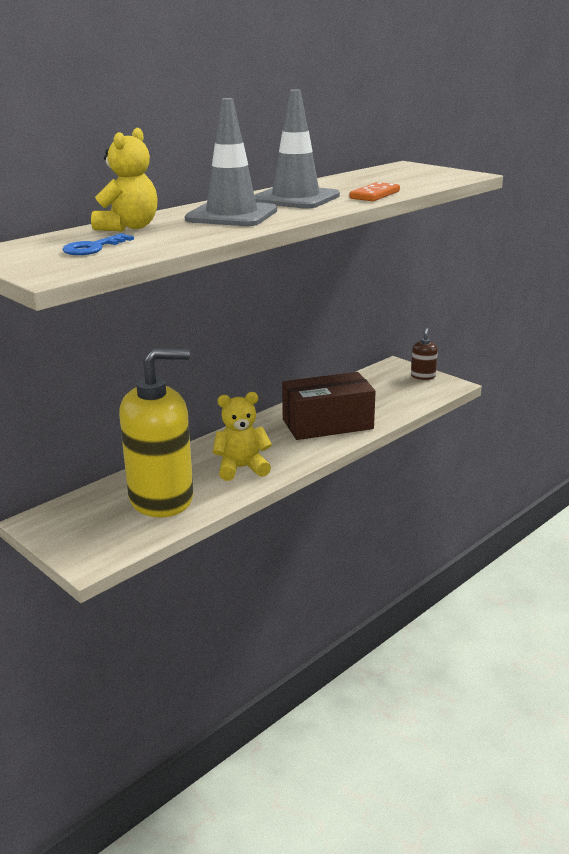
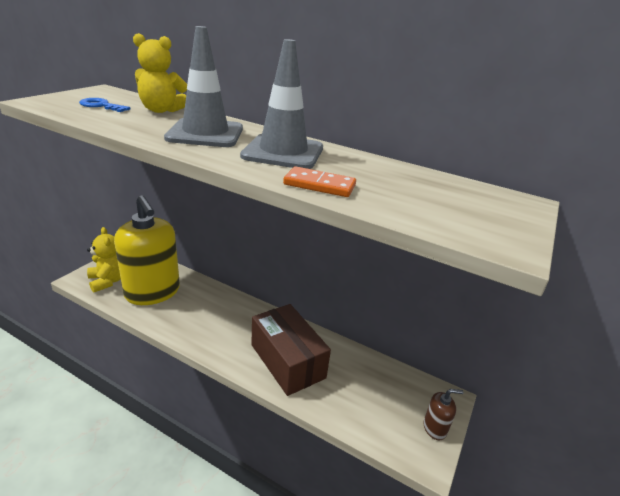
camera: 70 degrees right, 5 degrees up
yellow teddy bear [212,392,272,481] -> yellow teddy bear moved to [87,227,121,293]

